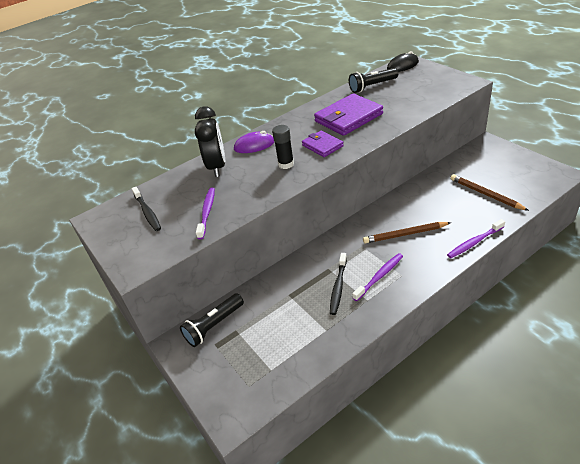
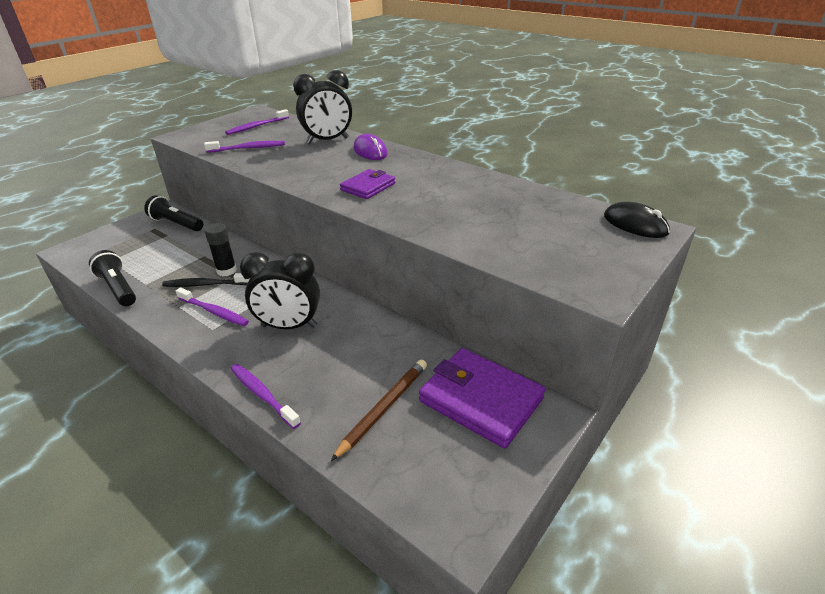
camera: 70 degrees right, 5 degrees down
black toothbrush [132,187,161,231] -> purple toothbrush [225,109,289,135]
black glue stick [272,125,294,169] -> black glue stick moved to [204,223,237,276]
purple wallet [314,93,383,136] -> purple wallet moved to [419,348,545,449]
black flashlight [349,68,398,93] -> black flashlight moved to [89,250,136,306]
brown pencil [363,222,451,243] -> black clock [240,252,320,329]

